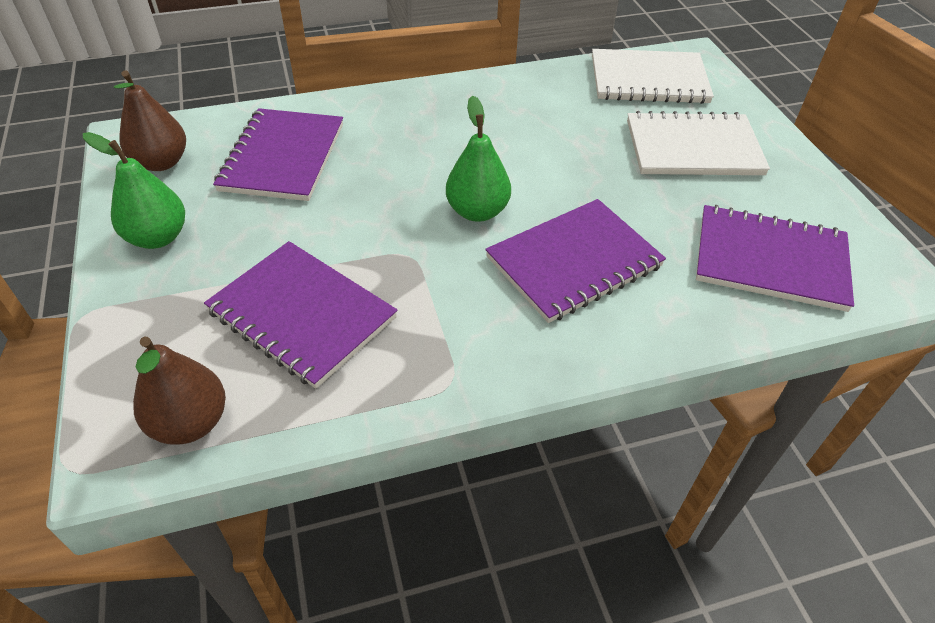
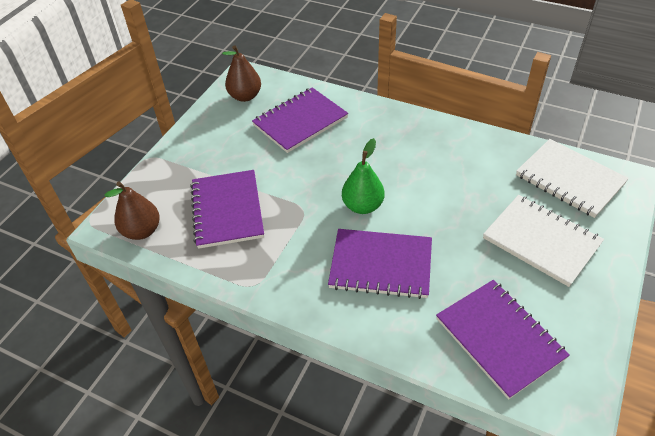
camera: 45 degrees right, 0 degrees up
green pear [83,132,185,249] -> none

